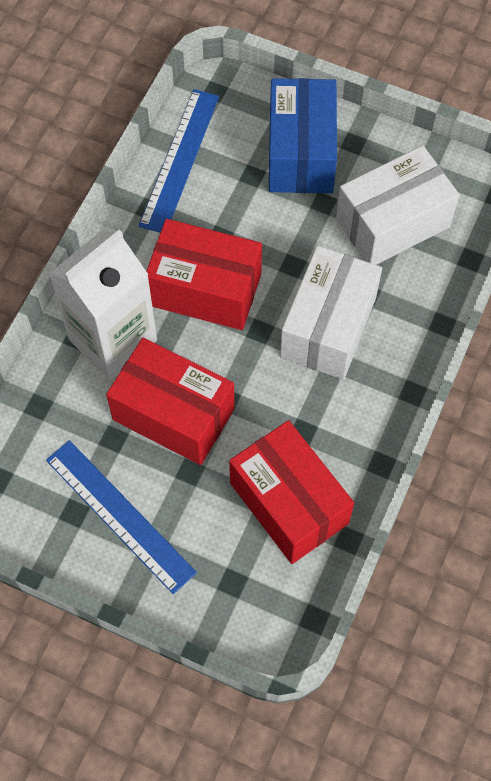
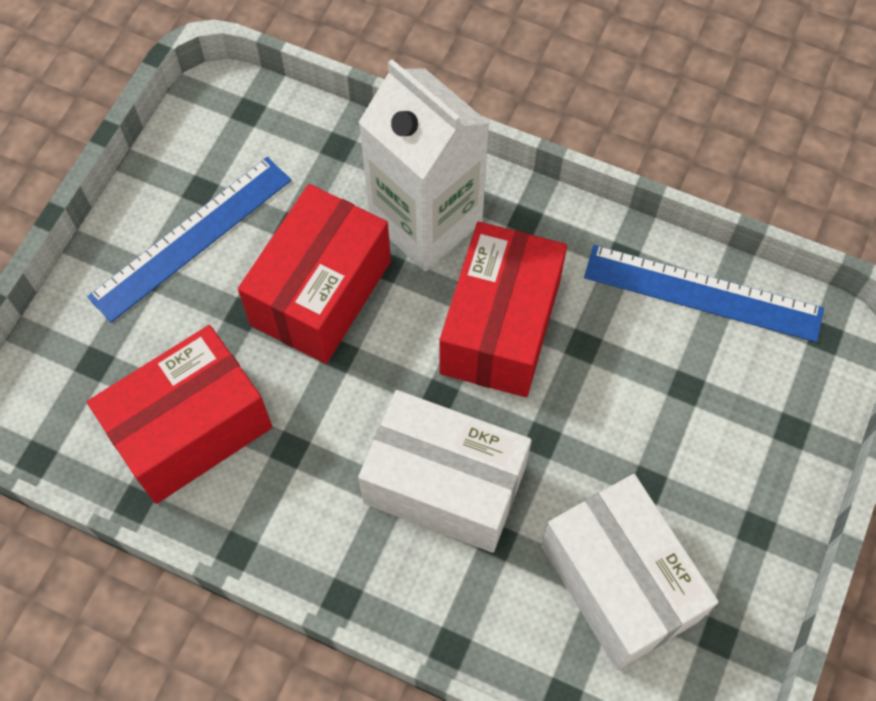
camera: 90 degrees right, 0 degrees up
blue box [269,78,337,193] -> none

